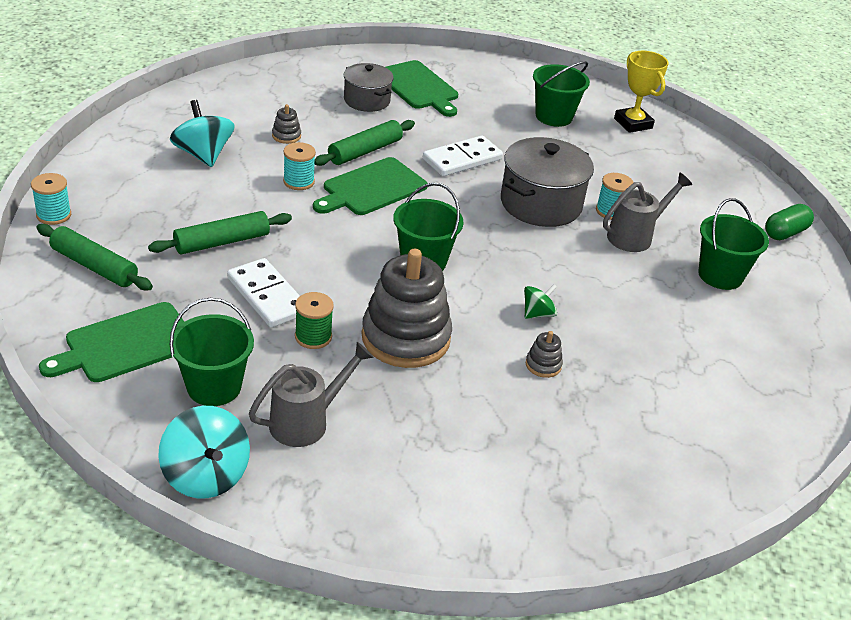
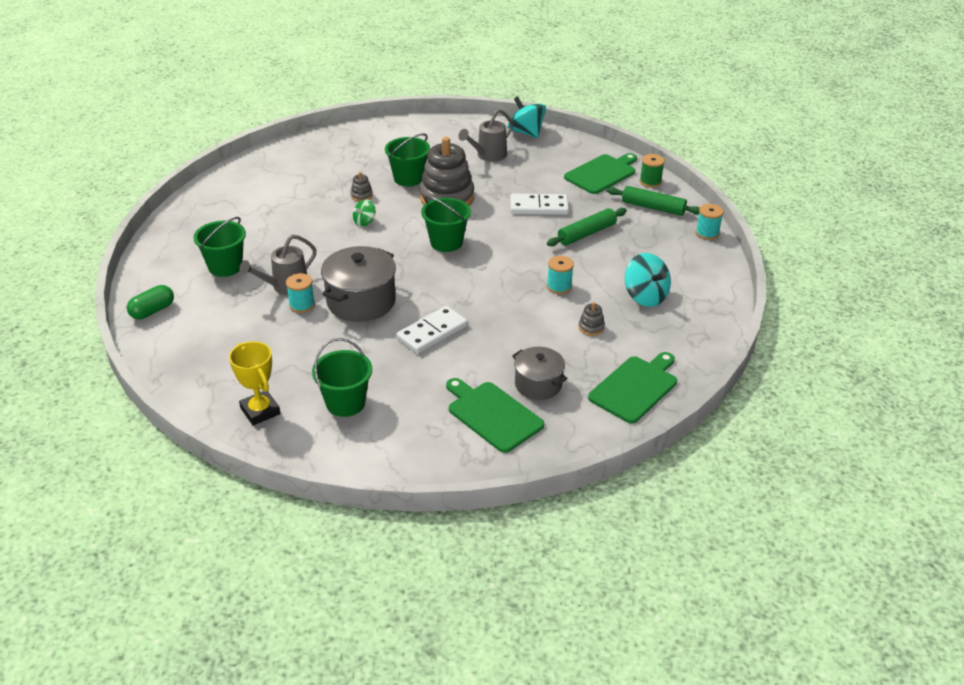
camera: 175 degrees right, 0 degrees up
green bucket [170,298,254,406] -> green bucket moved to [385,133,430,186]
white domino [227,258,300,328] -> white domino turned 45 degrees counterclockwise [510,194,569,215]
green spool [295,292,334,349] -> green spool moved to [640,154,665,188]
green cutting board [313,157,428,215] -> green cutting board moved to [588,352,677,423]
green rolling pin [315,120,415,166] -> none

